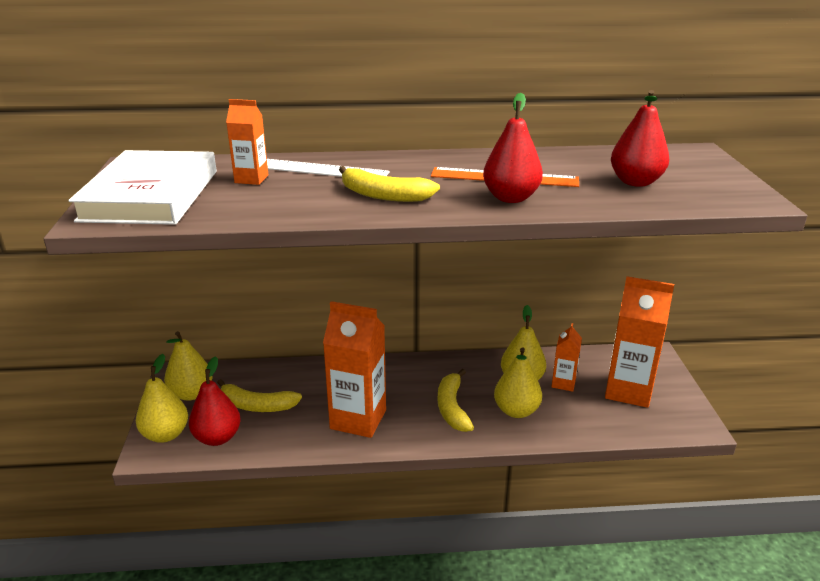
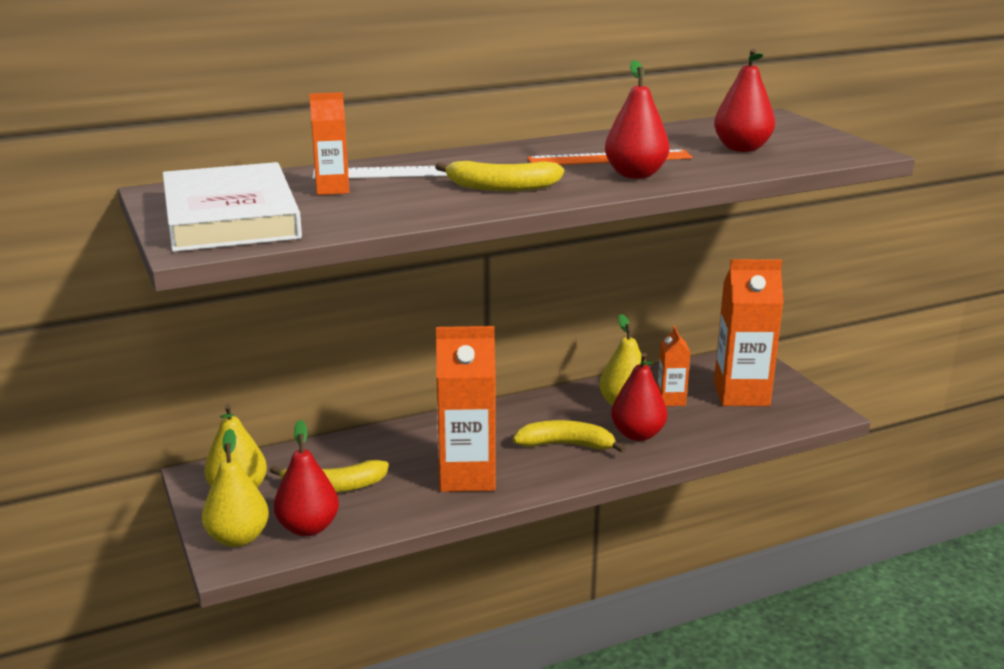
camera: 20 degrees left, 5 degrees down
yellow banana [438,369,474,432] -> yellow banana turned 120 degrees clockwise [513,420,626,453]
yellow pear [494,347,542,418] -> red pear [611,353,667,441]

